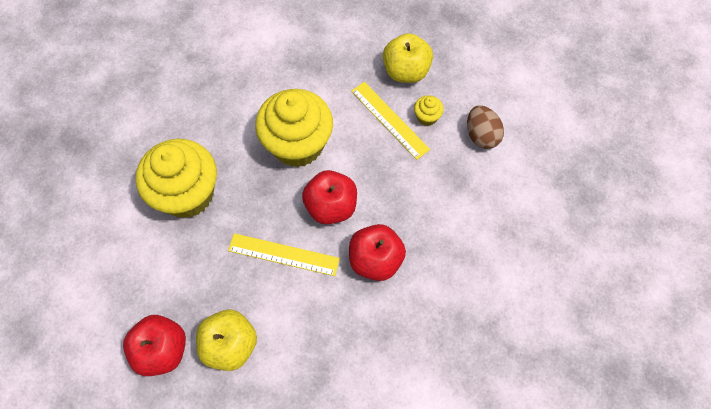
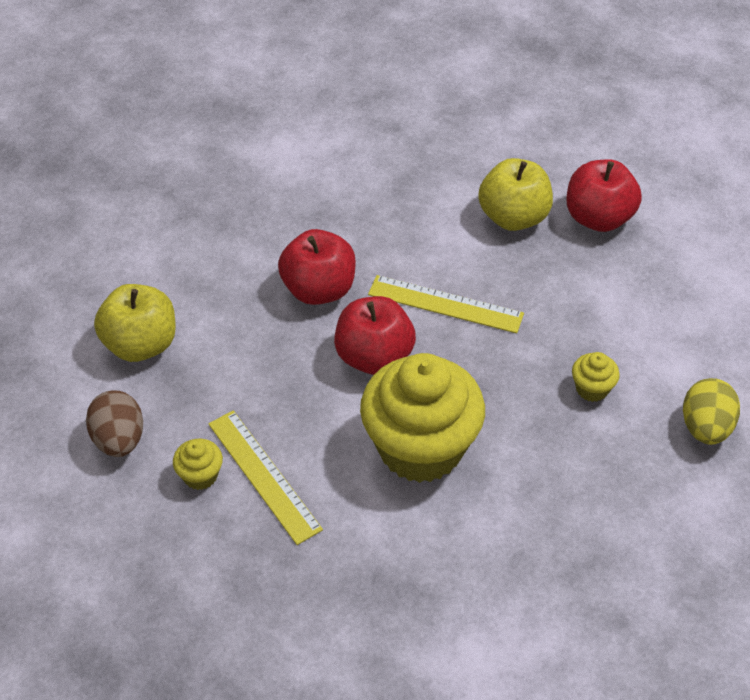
camera: 175 degrees left, 15 degrees down
yellow cupcake [136,139,217,218] -> yellow cupcake [572,352,620,402], size x0.40
yellow apple [383,33,433,83] -> yellow apple moved to [94,284,176,362]
none -> yellow egg [683,378,740,445]

